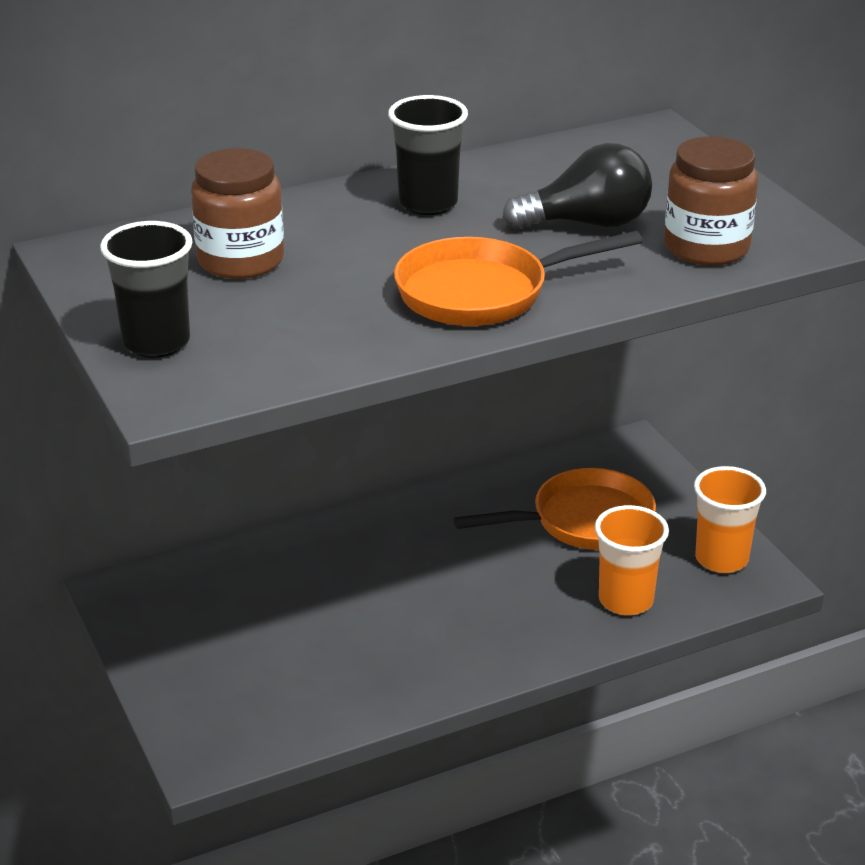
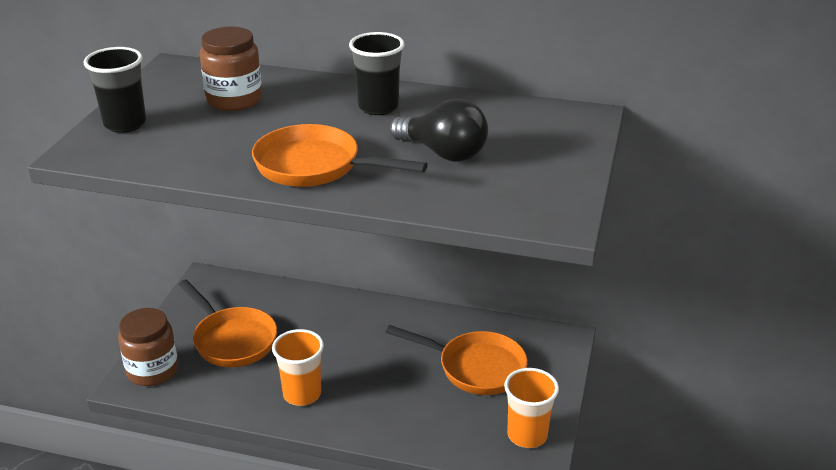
camera: 40 degrees right, 0 degrees up
orange cup [595,505,669,616] -> orange cup moved to [272,329,324,406]
brown jar [664,136,758,266] -> brown jar moved to [118,308,178,386]
none -> orange pan [178,280,277,367]

